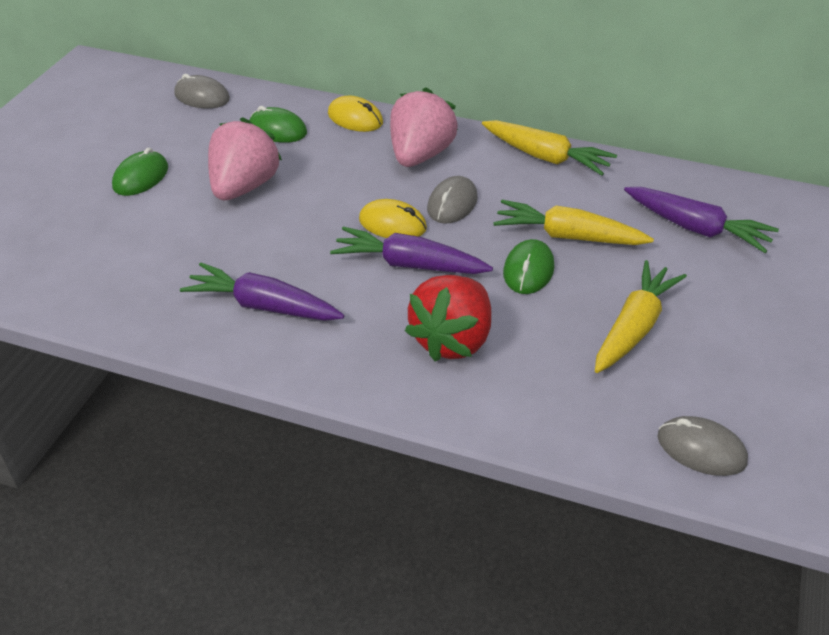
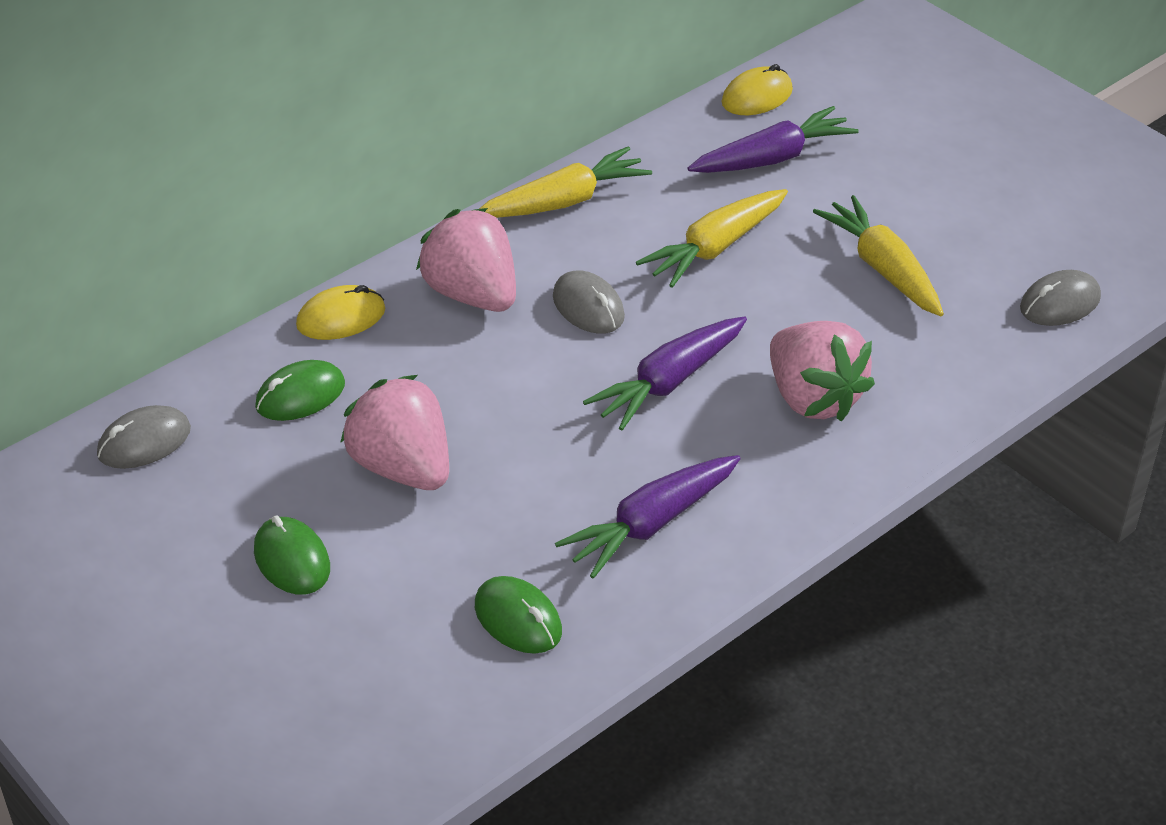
camera: 60 degrees left, 0 degrees up
yellow mouse [359,199,427,238] -> yellow mouse moved to [721,64,793,115]
red strawberry [405,275,491,361] -> pink strawberry [770,321,875,422]
green mouse [503,239,554,294] -> green mouse moved to [475,576,562,654]

